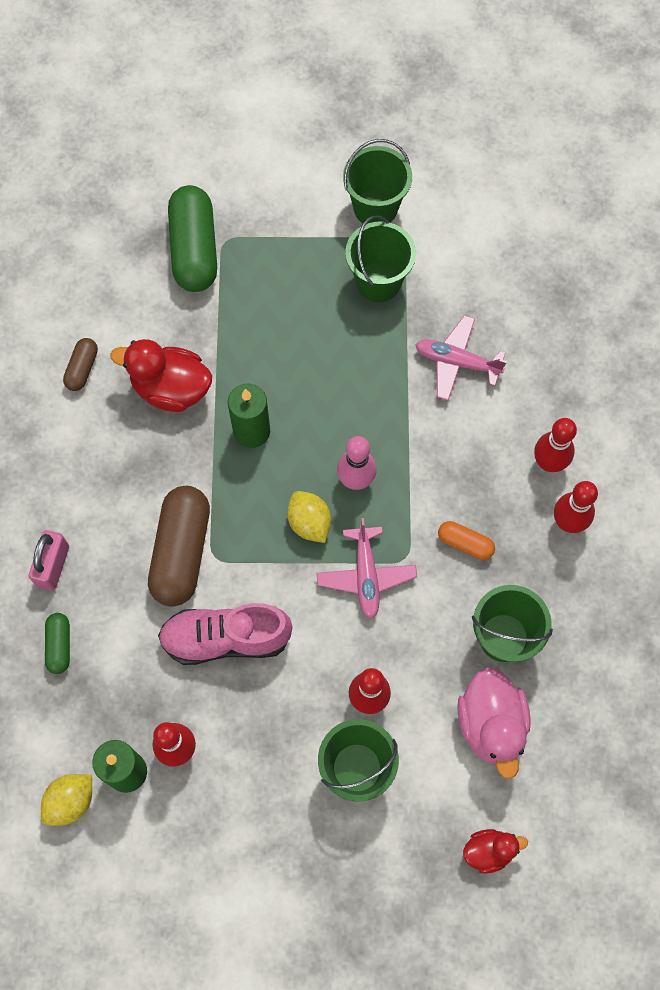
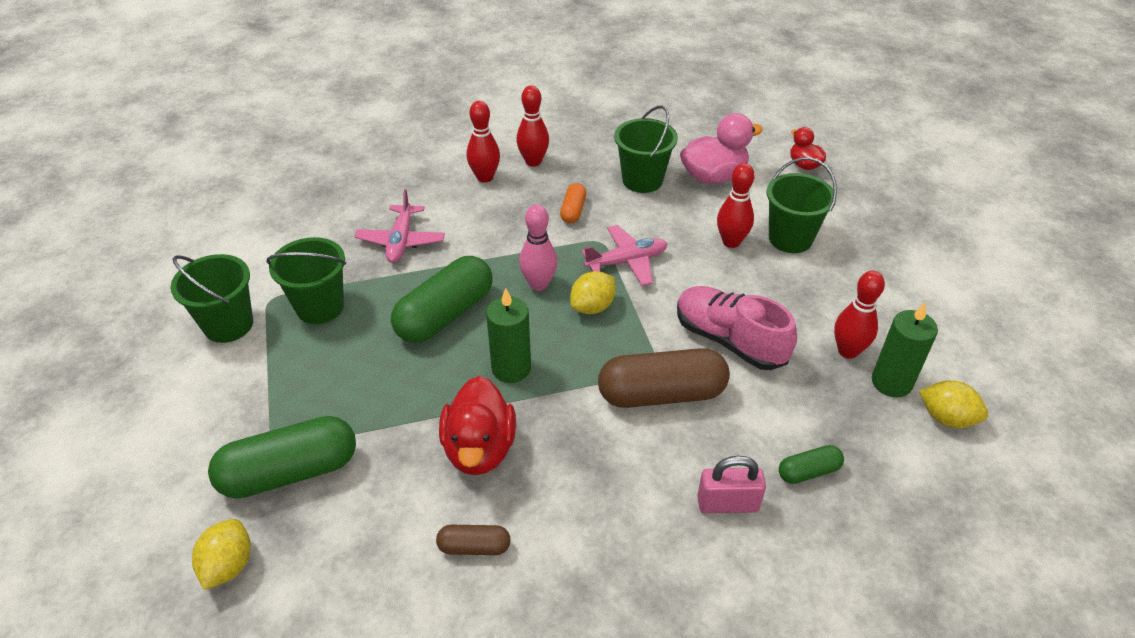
camera: 105 degrees left, 25 degrees down
pink shoe [158,603,293,665] -> pink shoe turned 150 degrees clockwise [677,286,797,370]
none -> yellow lemon [192,519,251,590]
none -> green capsule [391,256,492,343]

